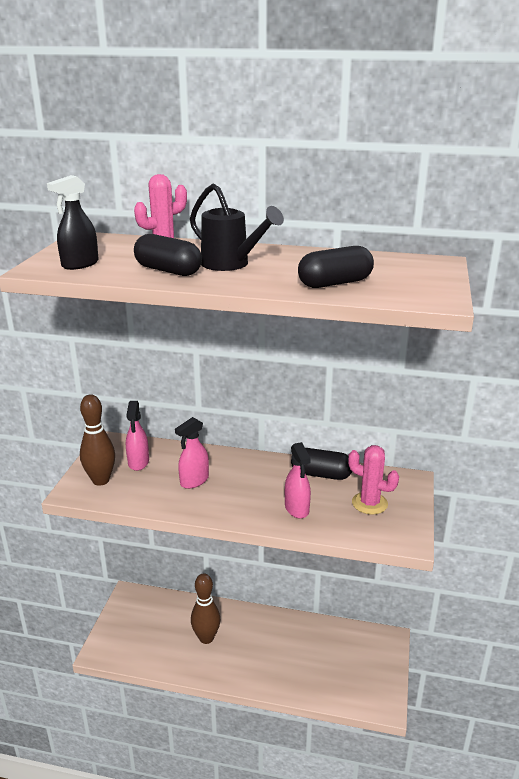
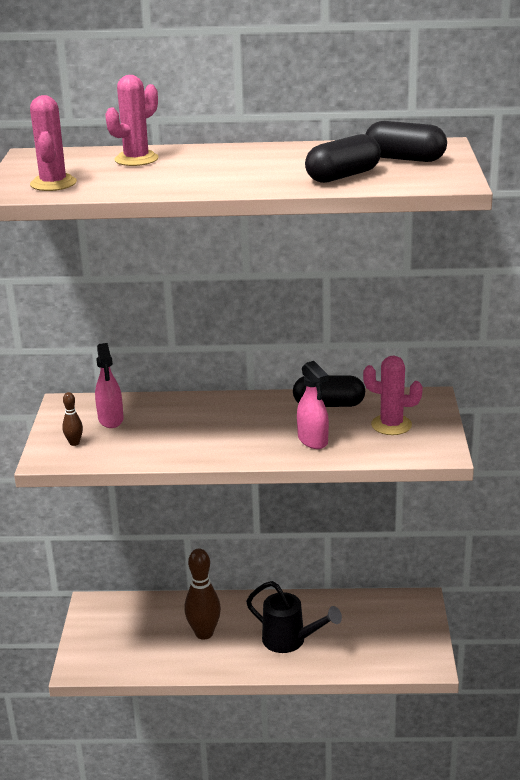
camera: 10 degrees left, 0 degrees up
black spray bottle [47,175,99,270] -> pink cactus [30,95,77,191]
brown bowling pin [80,394,115,486] -> brown bowling pin [62,392,83,446], size x0.49
black capsule [134,234,202,276] -> black capsule moved to [366,121,447,162]
pink spray bottle [175,417,209,489] -> none
black watering can [190,183,284,271] -> black watering can moved to [246,581,342,653]

